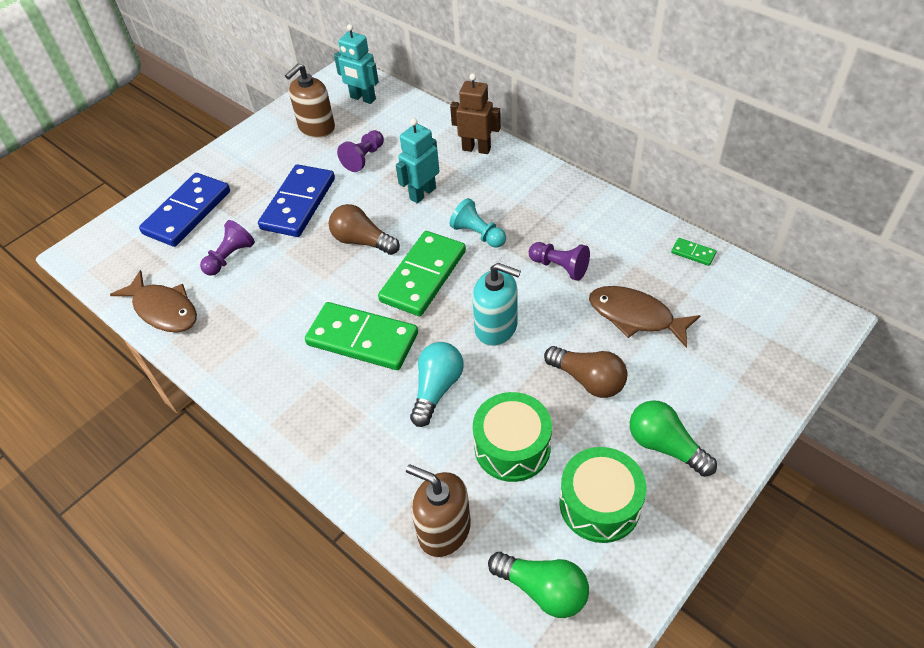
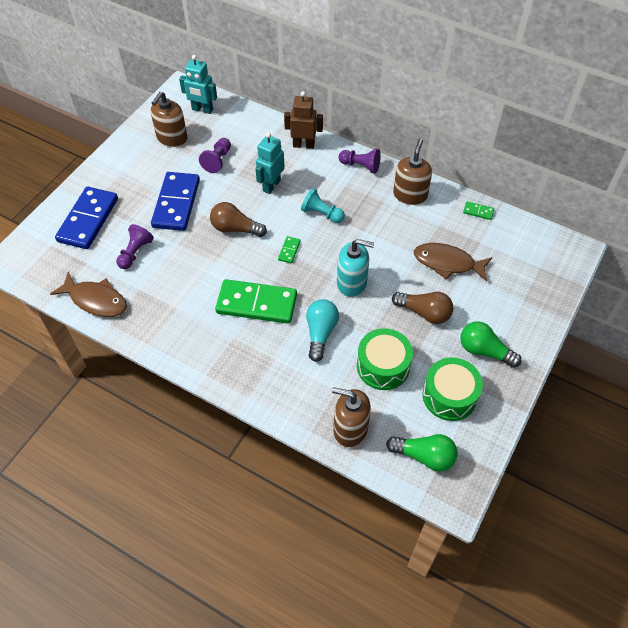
camera: 15 degrees left, 5 degrees up
green domino [378,231,466,316] -> green domino [278,236,301,263], size x0.41
purple pawn [529,242,590,281] -> purple pawn moved to [339,148,381,174]
none -> brown soap dispenser [393,139,432,205]

